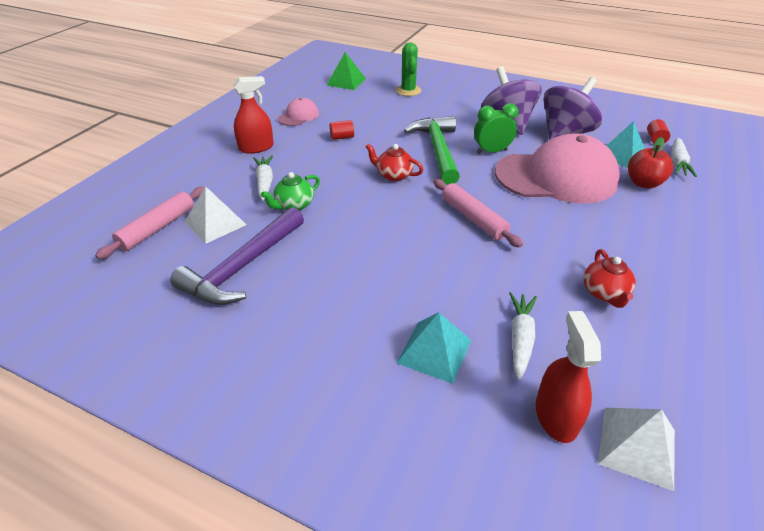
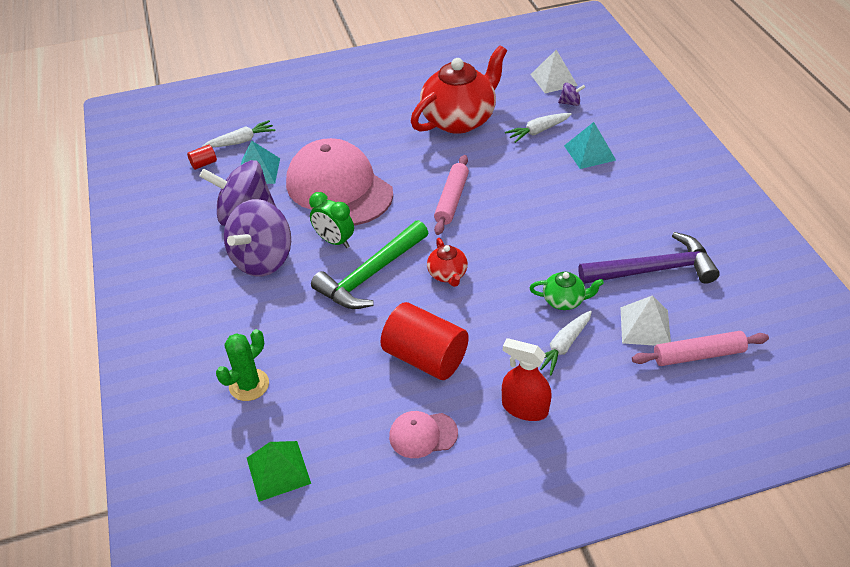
camera: 130 degrees left, 5 degrees up
red cylinder [330,120,354,140] -> red cylinder [381,302,469,380], size x2.39
red spray bottle [536,311,601,443] -> purple spinning top [558,83,585,106]
red teapot [583,249,636,308] -> red teapot [411,45,507,134], size x2.19
red apple [628,137,673,189] -> none

